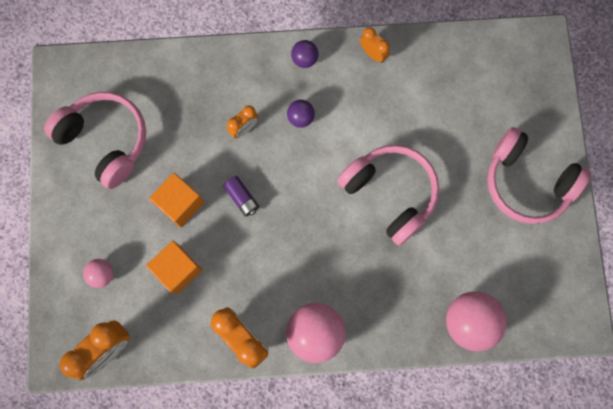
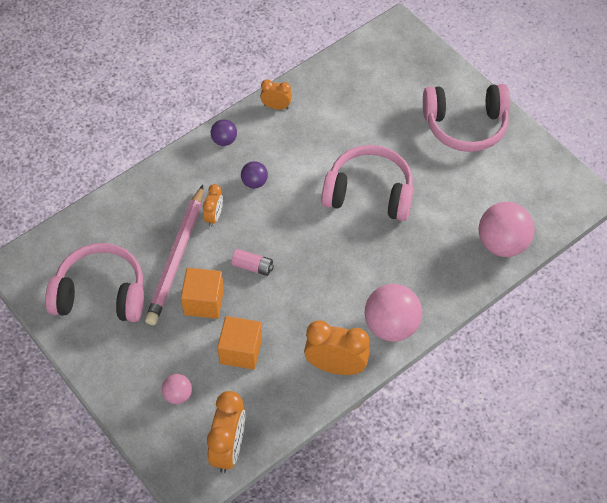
camera: 35 degrees left, 20 degrees down
purple battery [223,176,259,217] -> pink battery [231,249,274,276]
none -> pink pencil [145,185,203,325]

